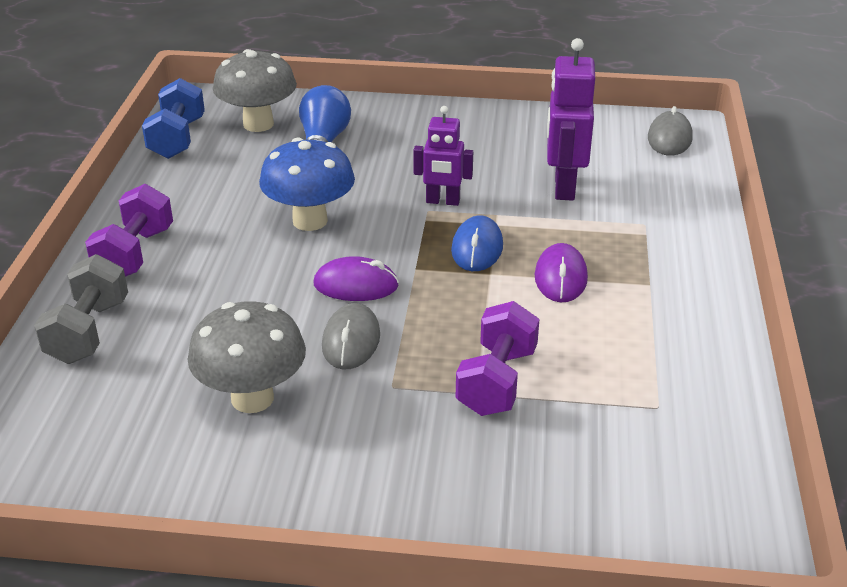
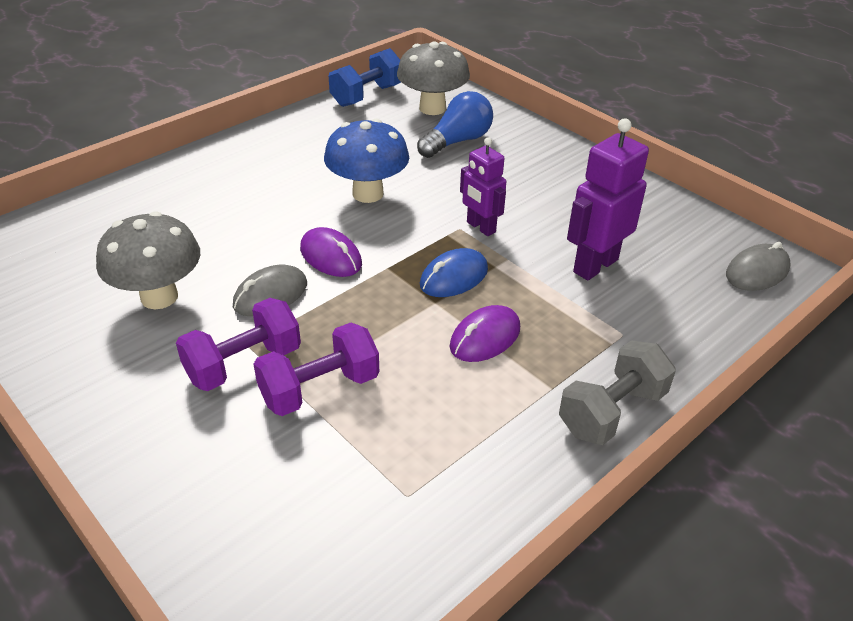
camera: 40 degrees right, 5 degrees up
grey dumbbell [34,254,128,364] -> grey dumbbell moved to [559,340,676,445]
purple dumbbell [85,184,173,277] -> purple dumbbell moved to [176,298,301,391]

